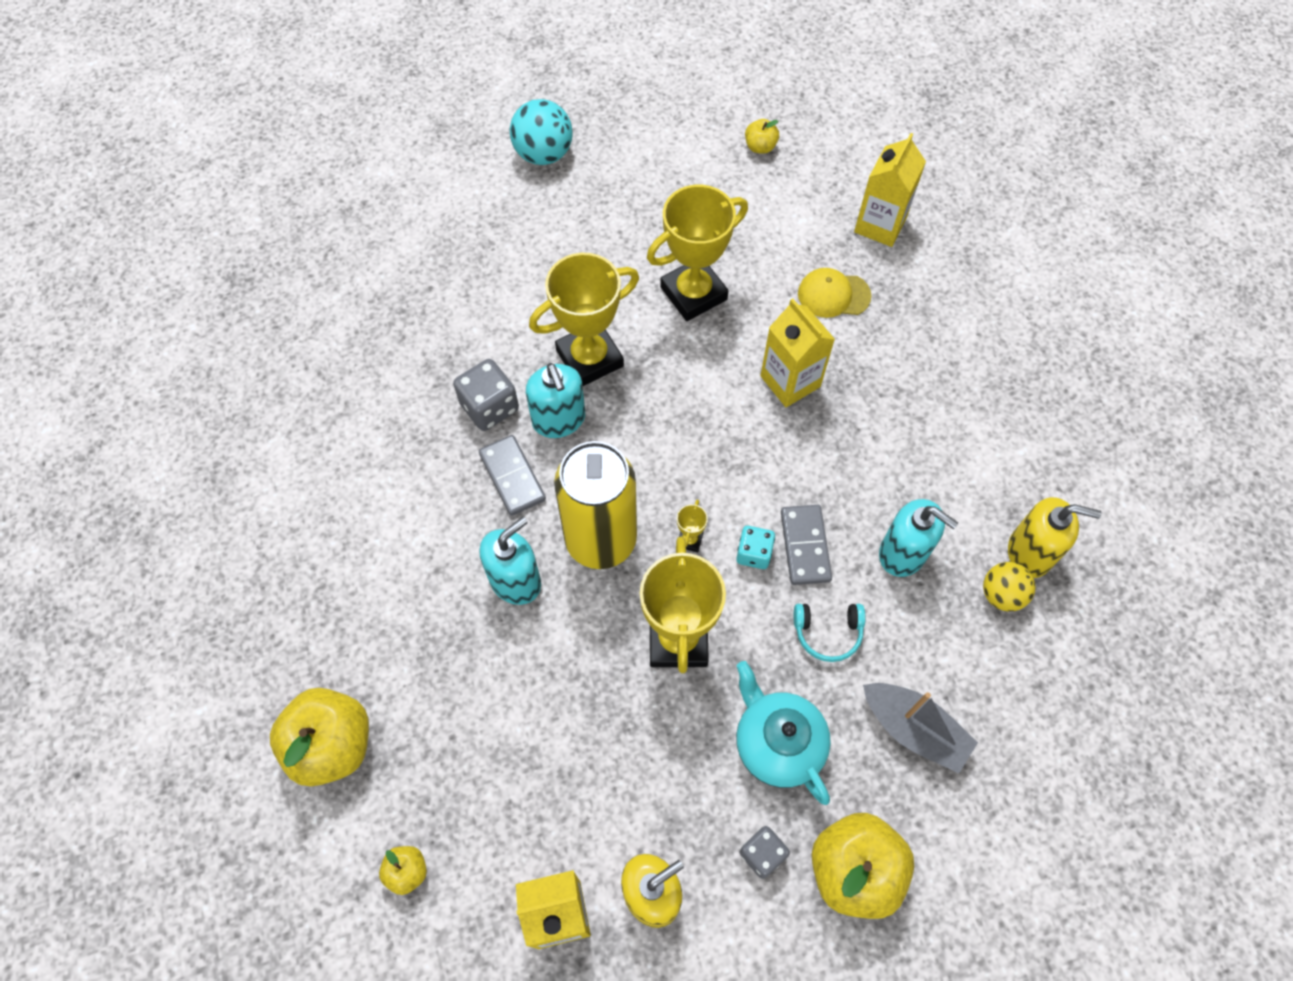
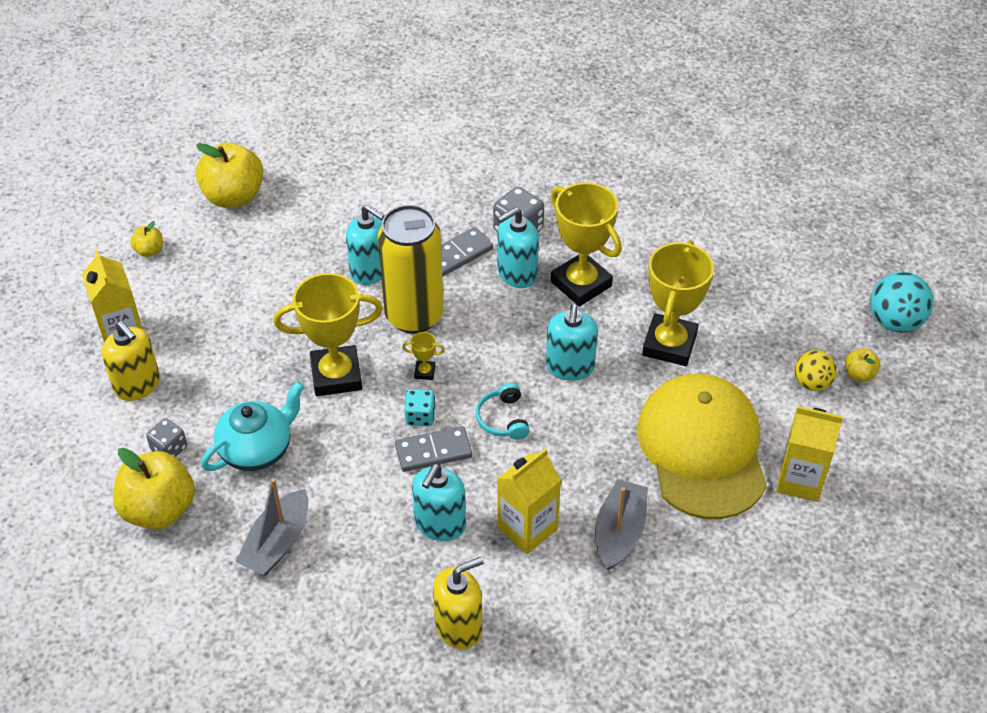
camera: 80 degrees right, 15 degrees down
turquoise ball [510,99,573,165] -> turquoise ball moved to [870,272,933,332]
yellow trophy [647,185,748,321] -> yellow trophy turned 60 degrees clockwise [642,240,714,366]
yellow carton [760,298,835,407] -> yellow carton moved to [497,448,561,554]
turquoise headphones [794,604,865,662] -> turquoise headphones moved to [476,383,530,440]
yellow cap [798,268,872,318] -> yellow cap [637,374,767,519], size x2.31
yellow ball [983,562,1036,611] -> yellow ball moved to [795,350,837,391]
yellow soap dispenser [1008,497,1102,578] -> yellow soap dispenser turned 120 degrees counterclockwise [433,557,484,649]
none -> turquoise soap dispenser [546,304,598,381]
none -> grey boat [595,480,648,571]

